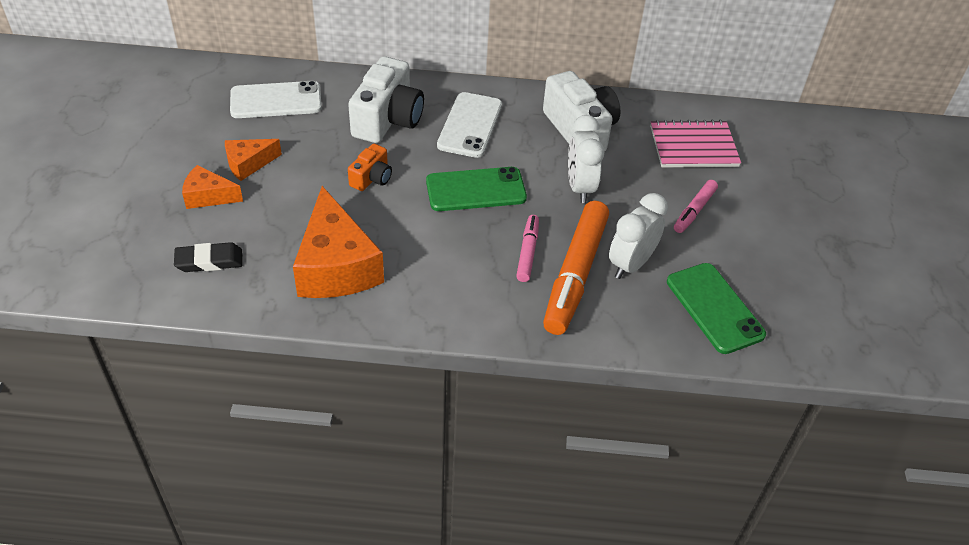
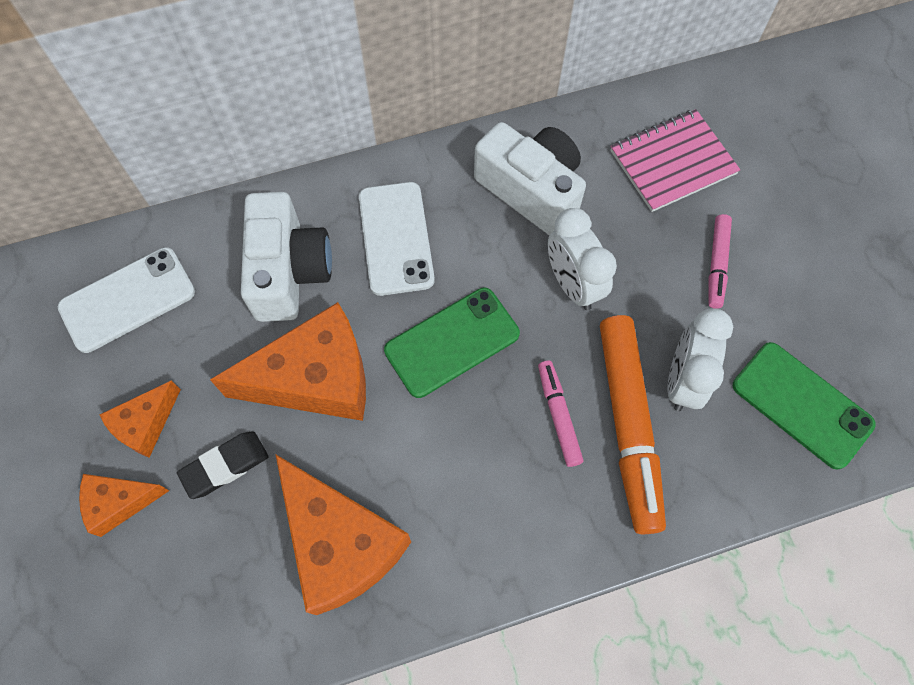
camera: 20 degrees left, 20 degrees up
black eraser [174,242,243,272] -> black eraser moved to [177,432,269,499]
orange camera [348,144,392,191] -> orange cheese [210,302,366,421]

